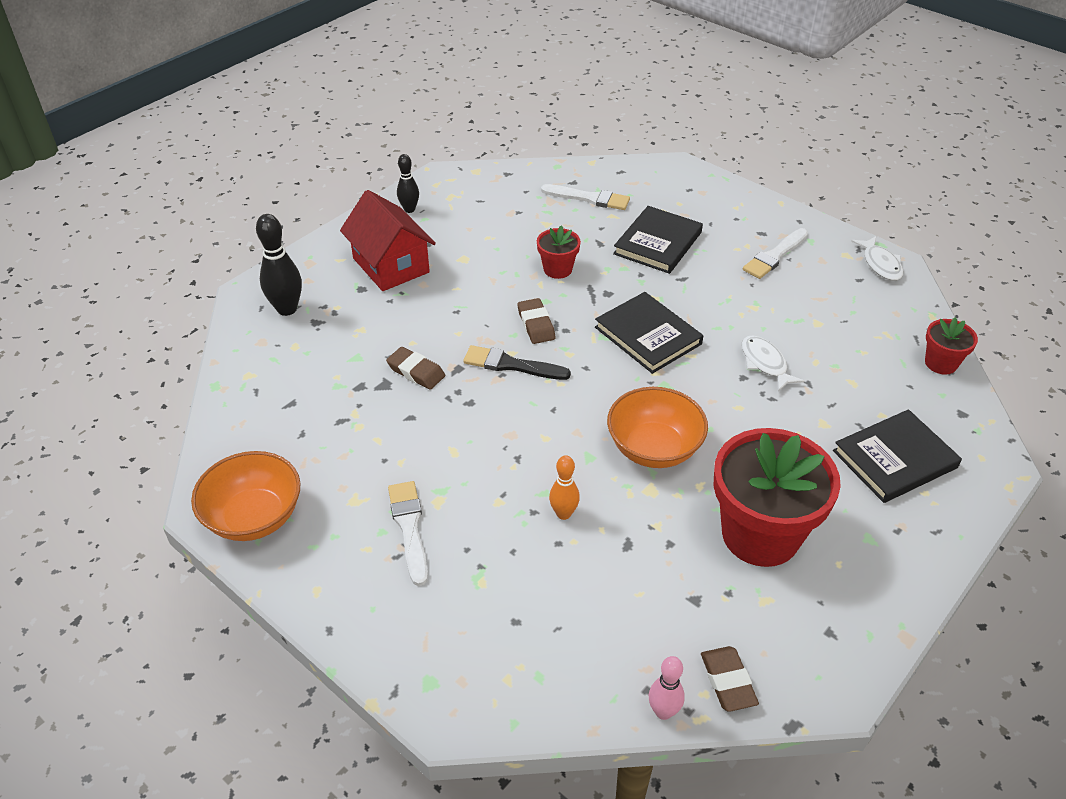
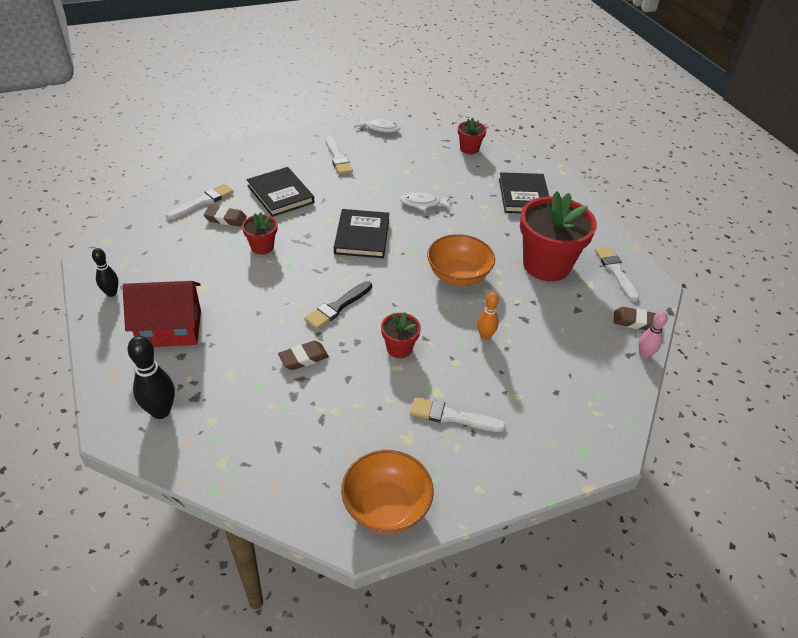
camera: 65 degrees left, 0 degrees up
brown eraser [518,298,555,344] -> brown eraser moved to [204,205,247,227]
black book [595,292,703,374] -> black book turned 75 degrees counterclockwise [334,209,390,258]
none -> red flower pot [381,312,421,358]
none -> white brush [595,246,639,302]

